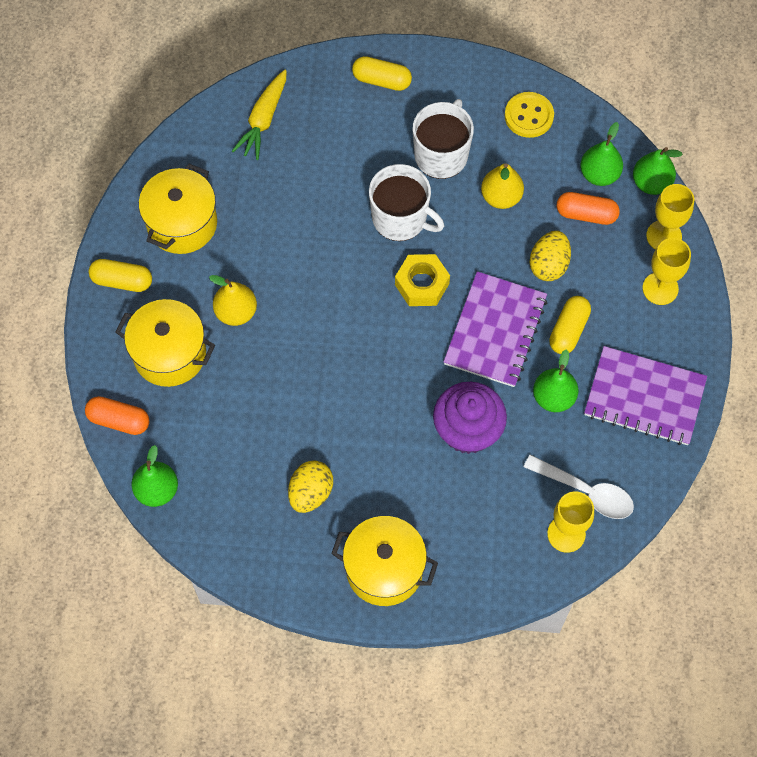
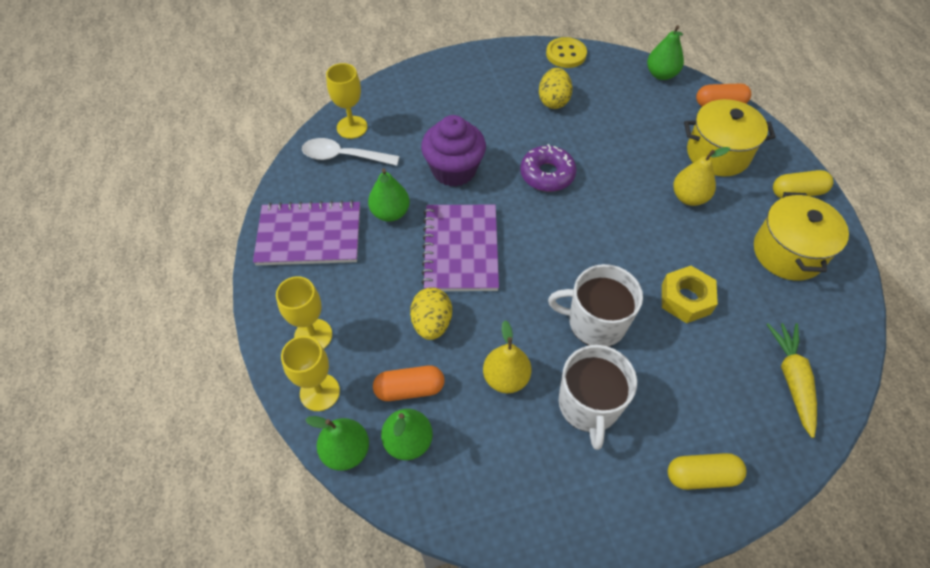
camera: 160 degrees right, 10 degrees down
yellow pot [331,516,438,606] -> none
yellow nut [395,254,450,306] -> yellow nut moved to [662,266,718,323]
yellow button [505,92,554,138] -> yellow button moved to [546,37,587,68]
yellow capsule [549,296,591,354] -> none
none -> purple donut [520,144,577,192]

